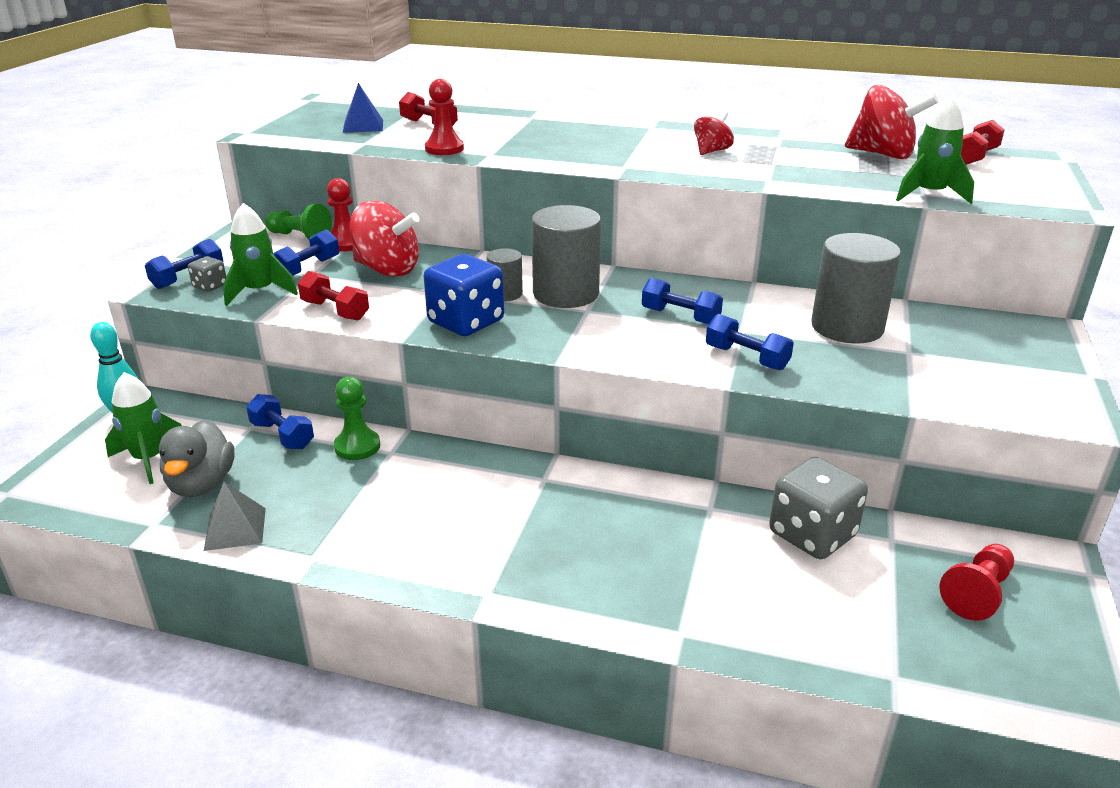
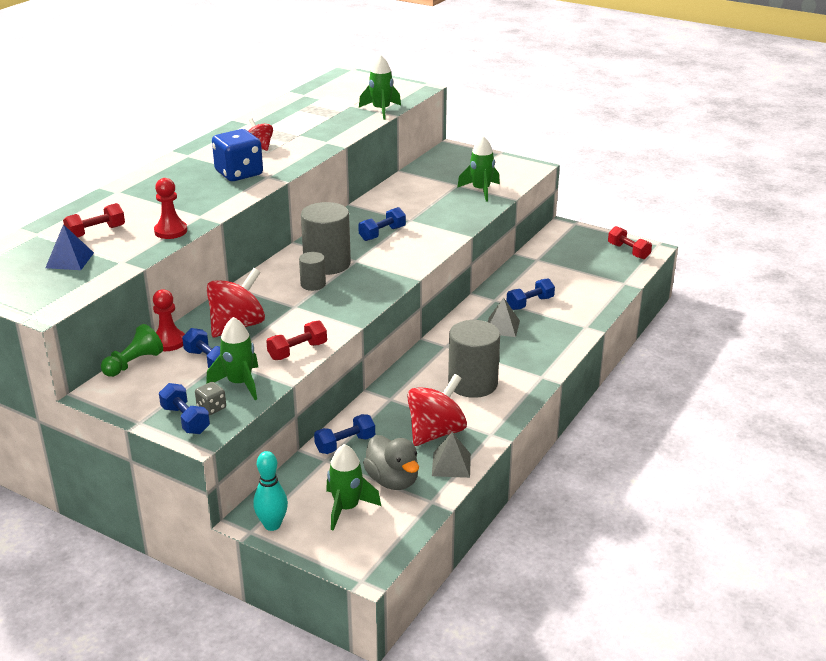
camera: 75 degrees left, 0 degrees up
grey duck [159,420,234,497] -> grey duck turned 45 degrees clockwise [363,435,419,490]
green pawn [334,377,380,460] -> none
blue dice [424,254,504,336] -> blue dice moved to [212,129,263,181]
blue dumbbell [706,314,794,371] -> blue dumbbell moved to [507,278,555,310]
grey dice [769,457,868,559] -> none
grey cylinder [811,233,901,343] -> grey cylinder moved to [448,320,500,398]
red spinning top [845,85,938,159] -> red spinning top moved to [407,374,467,446]
red pawn [939,544,1014,621] -> none
red dumbbell [961,120,1005,165] -> red dumbbell moved to [608,226,652,259]
none -> green rocket [457,136,500,202]
none -> grey pyramid [488,298,520,337]

